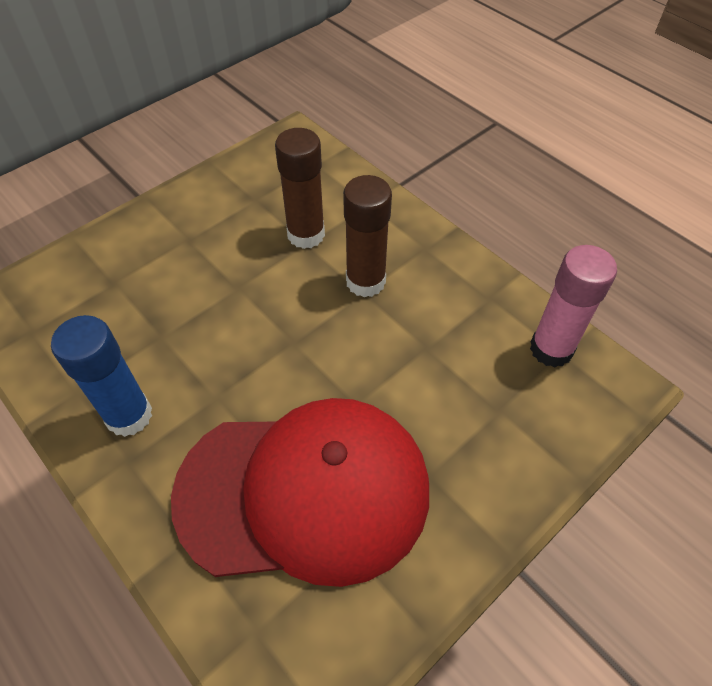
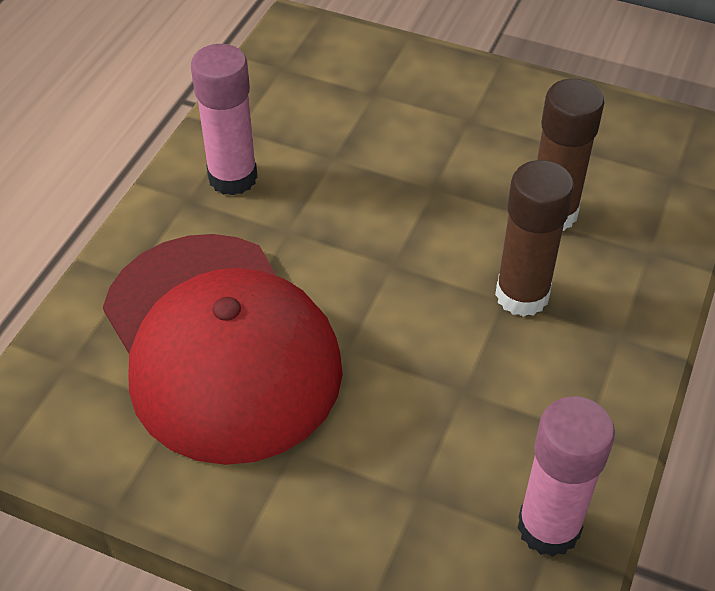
camera: 65 degrees right, 5 degrees down
blue glue stick [51,315,152,437] -> pink glue stick [191,44,258,196]

